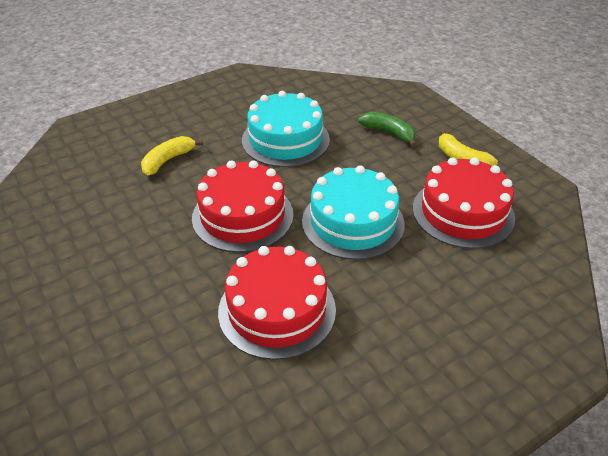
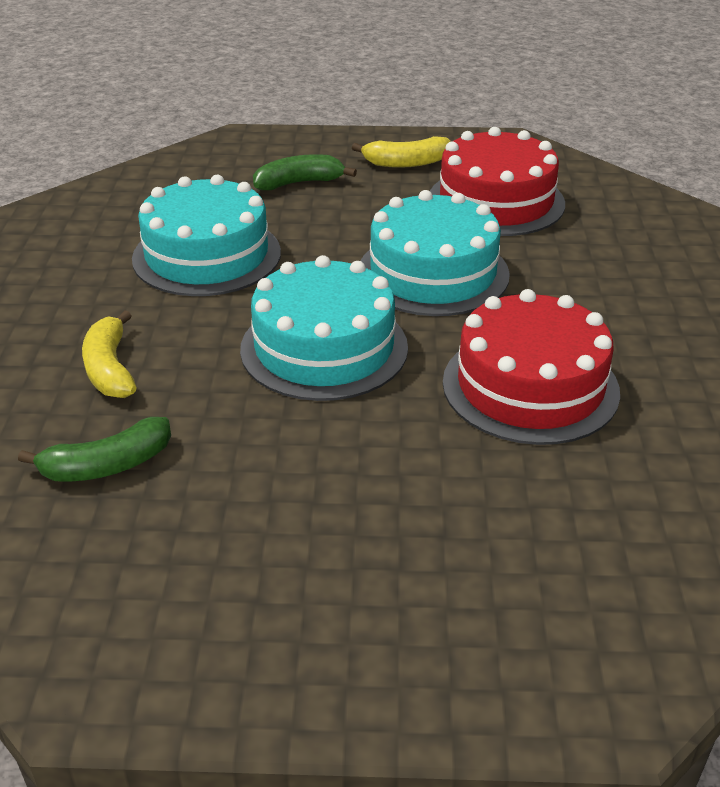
camera: 55 degrees left, 5 degrees down
red cake [192,160,293,253] -> turquoise cake [240,255,408,401]
none -> green banana [18,417,171,482]

